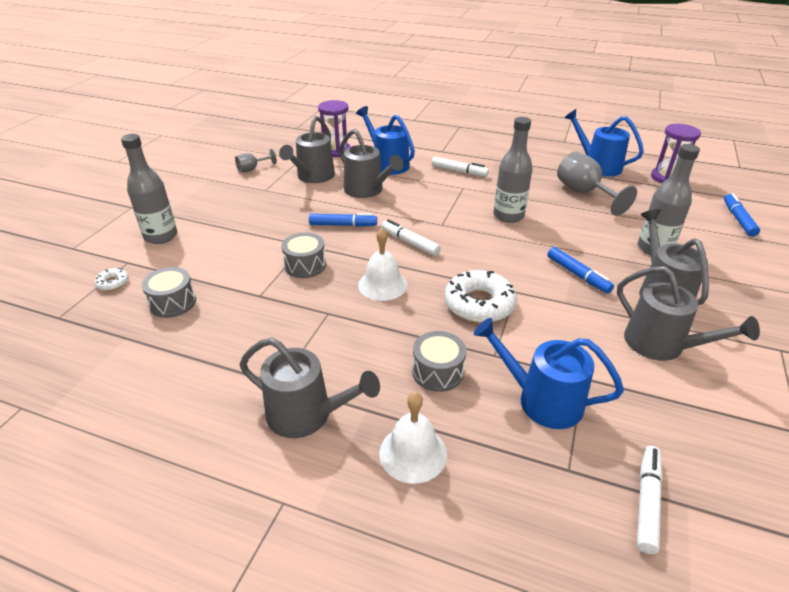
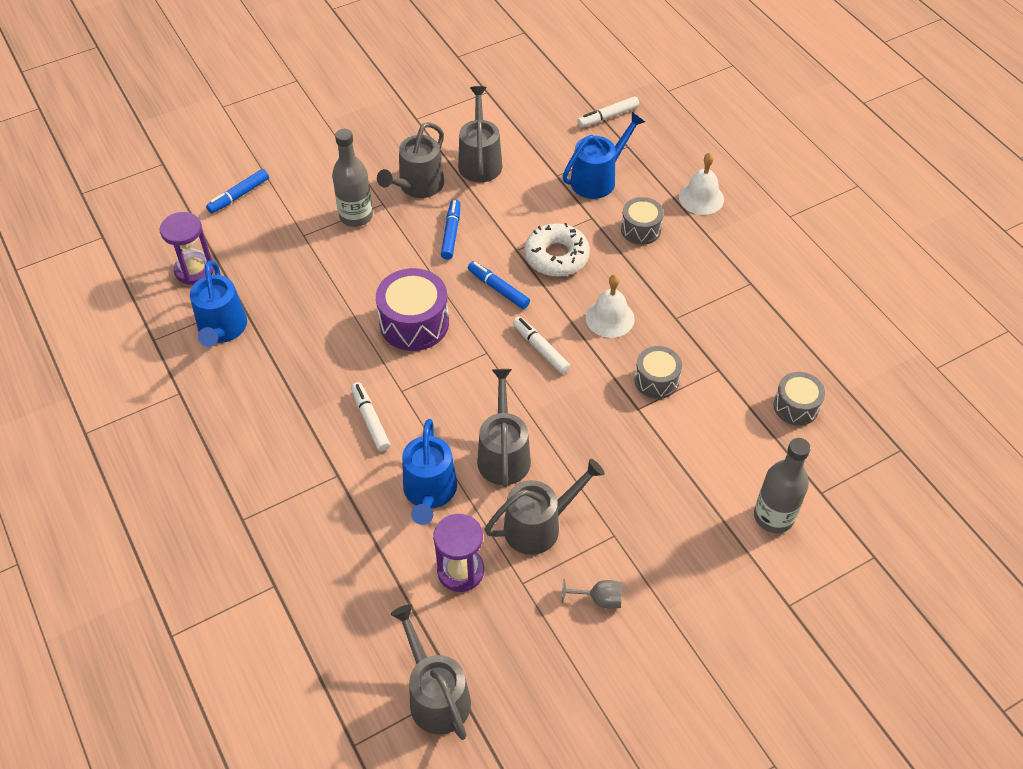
camera: 140 degrees left, 15 degrees up
white donut [95,268,129,291] -> none
grey watering can [240,338,380,438] -> grey watering can moved to [391,604,471,740]
blue marker [309,213,377,227] -> blue marker moved to [468,261,530,309]
white marker [381,219,441,256] -> white marker turned 150 degrees clockwise [513,317,570,374]
blue watering can [474,318,624,429] -> blue watering can turned 105 degrees counterclockwise [563,112,645,199]
grey bottle [493,117,532,223] -> purple drum [376,268,449,351]
grey goblet [557,152,637,216] -> none

